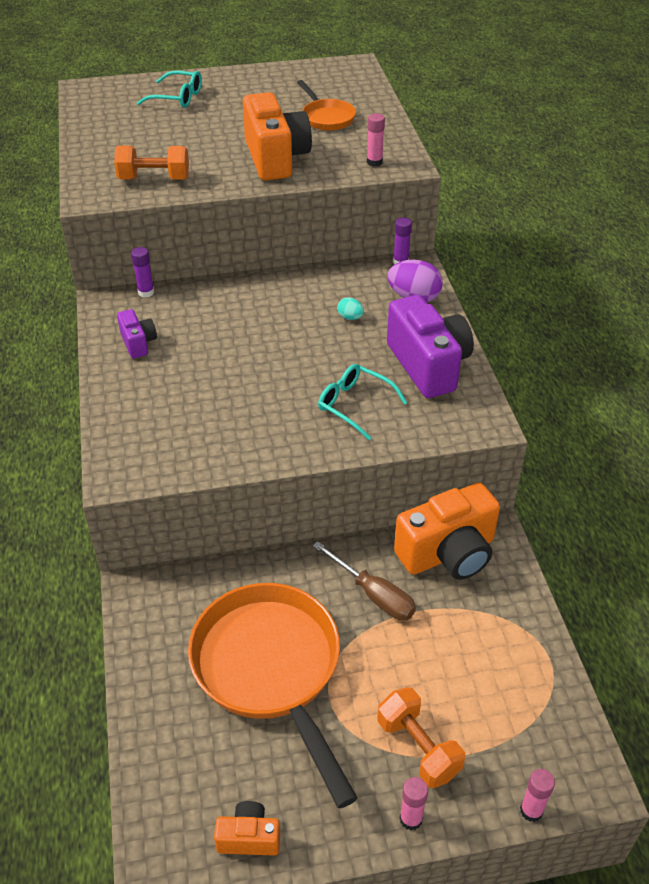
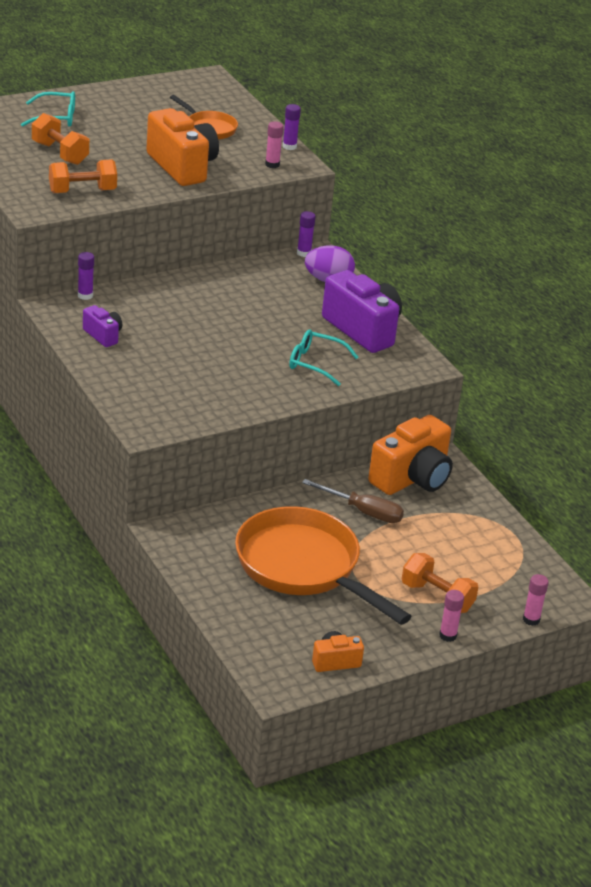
camera: 20 degrees left, 10 degrees down
turquoise egg [337,297,364,320] -> none
none -> orange dumbbell [32,113,89,165]
none -> purple glue stick [282,104,301,150]

